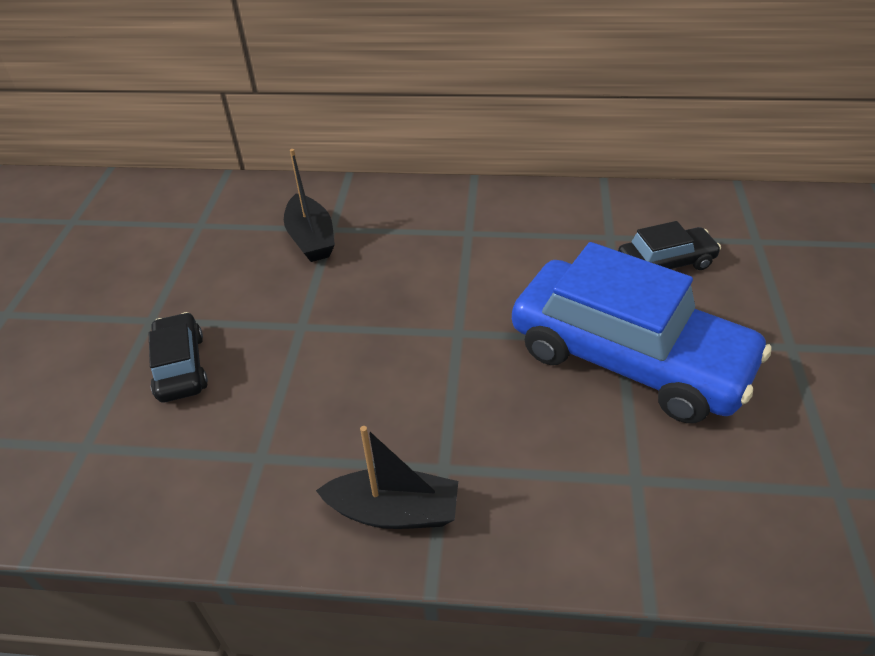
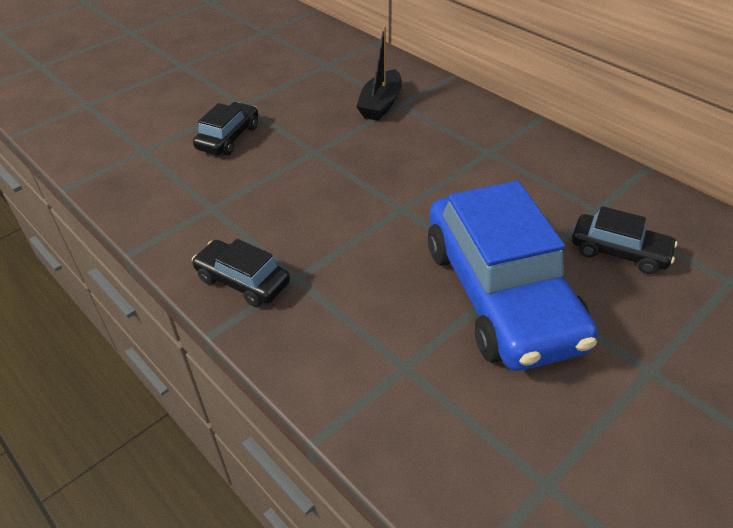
camera: 40 degrees right, 0 degrees up
black boat [316,426,458,529] -> black car [192,239,290,307]

